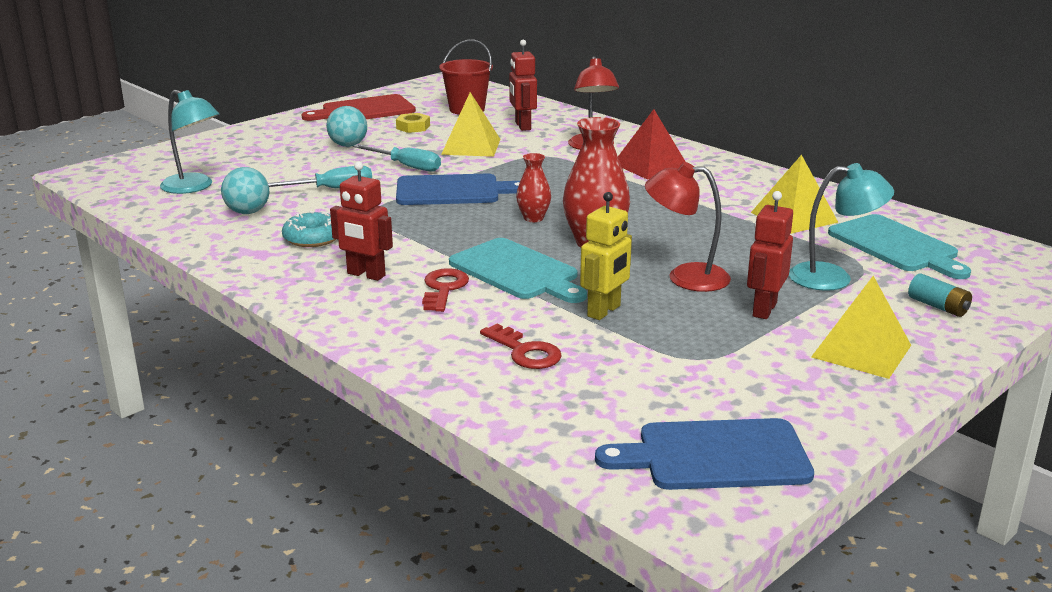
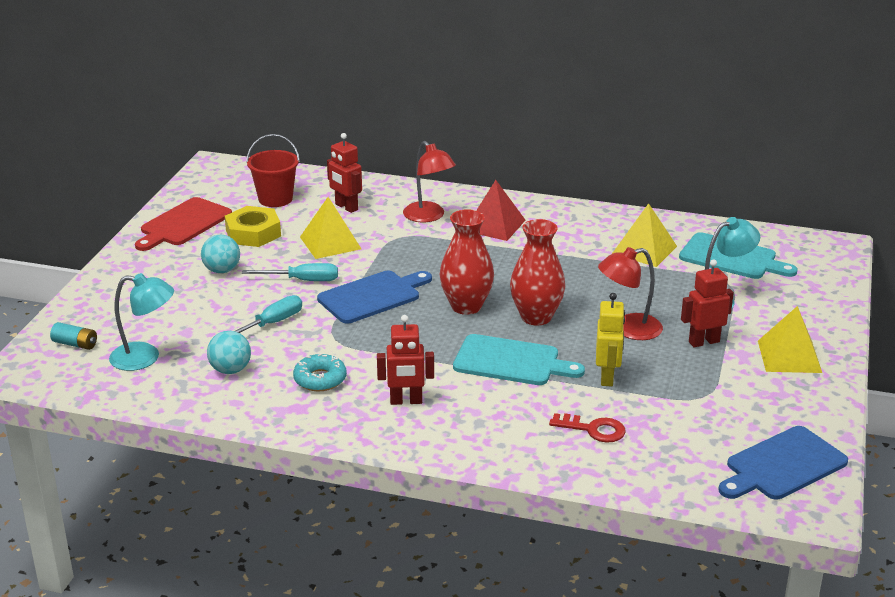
camera: 30 degrees left, 5 degrees up
yellow nut [396,113,430,133] -> yellow nut [225,206,281,247], size x1.75
red key [422,268,469,312] -> none
red vase [516,153,551,222] -> red vase [440,209,494,315], size x1.82
red robot [747,191,793,319] -> red robot turned 75 degrees clockwise [681,259,734,348]
turquoise battery [908,274,972,317] -> turquoise battery moved to [50,322,97,350]

